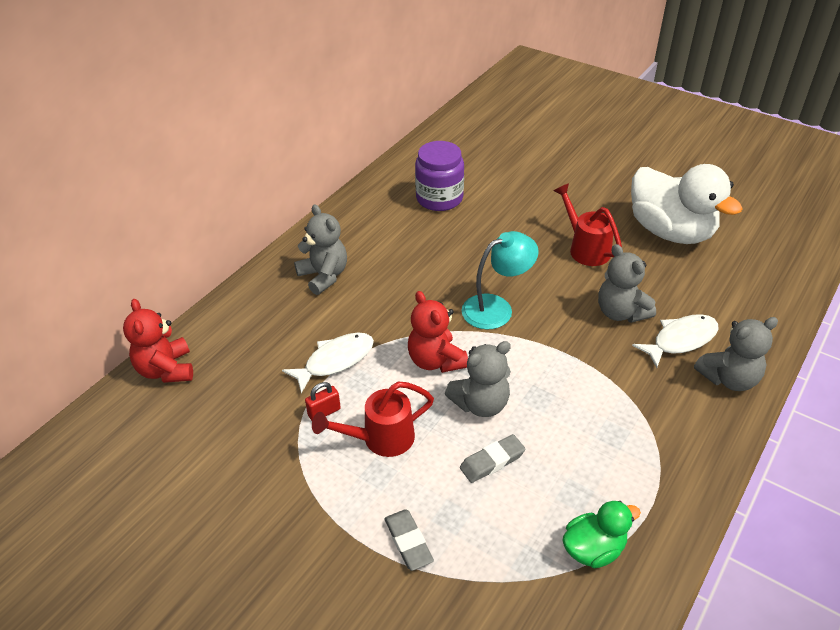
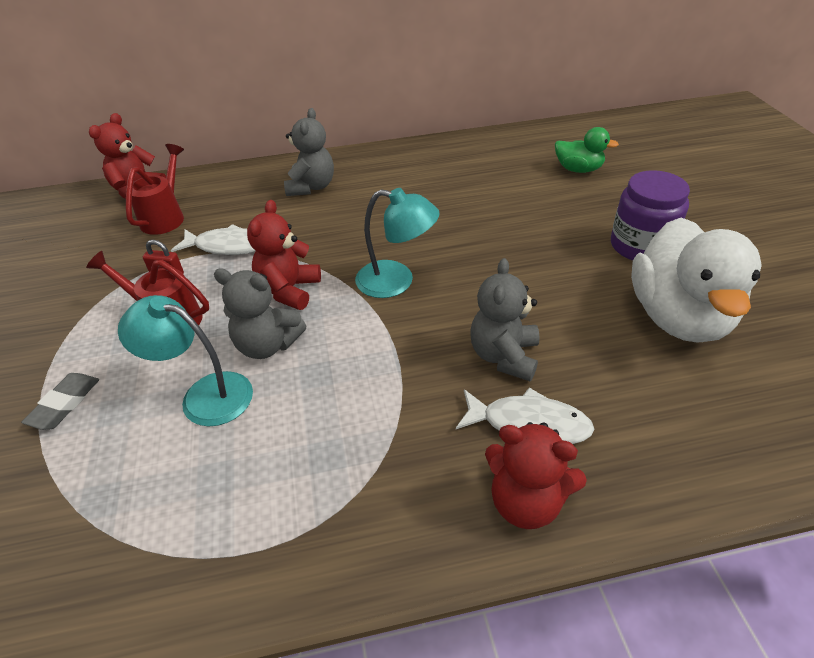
camera: 45 degrees right, 0 degrees up
purple jar [415,141,464,211] -> purple jar moved to [611,170,690,260]
grey eraser [460,434,526,483] -> turquoise lamp [118,295,253,427]
red watering can [554,184,622,266] -> red watering can moved to [126,144,184,235]
green duck [563,501,641,568] -> green duck moved to [555,127,619,173]
grey teddy bear [694,317,778,391] -> red teddy bear [485,422,587,529]

